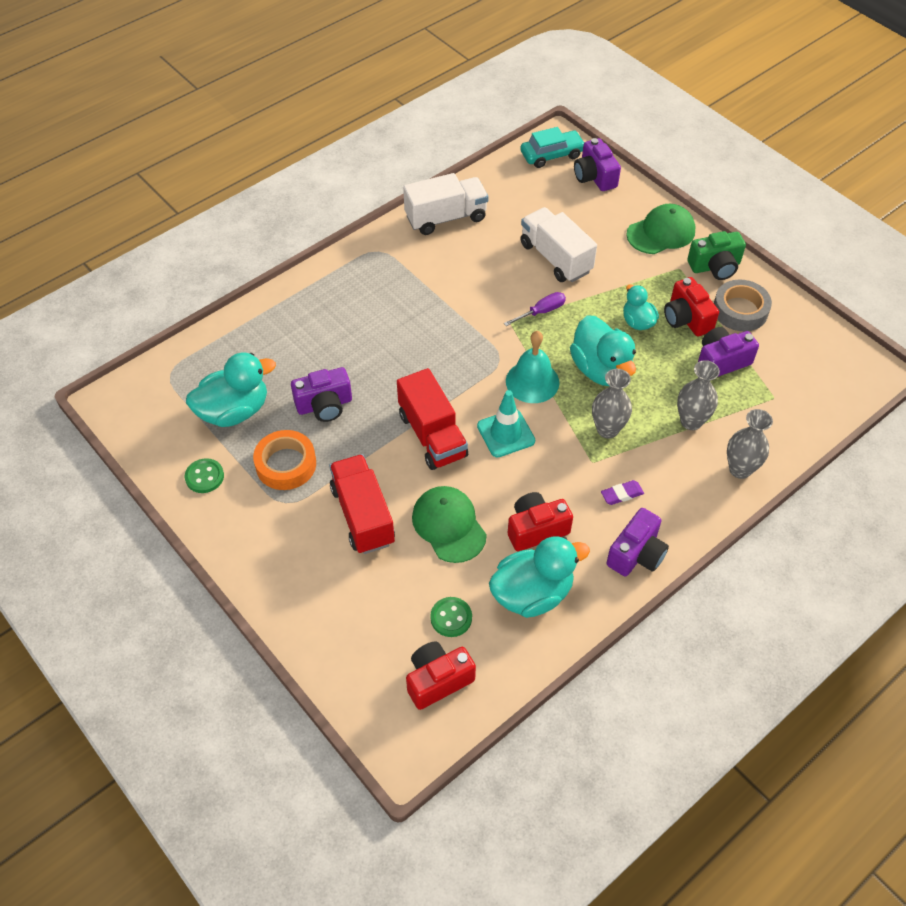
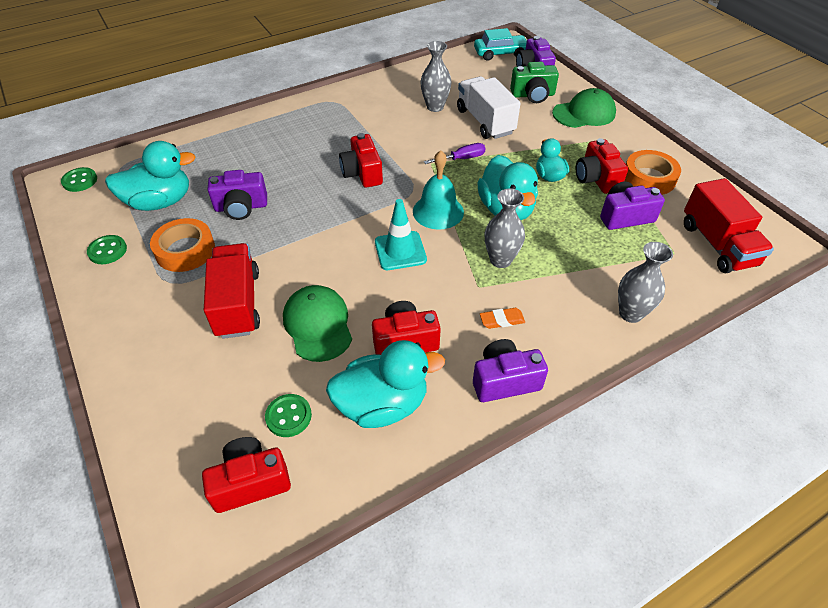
camera: 10 degrees right, 5 degrees down
red truck [397,368,468,470] -> red truck moved to [684,178,774,274]
white truck [403,173,488,235] -> none
purple eraser [601,480,644,505] -> orange eraser [480,308,525,329]
purple camera [606,508,669,576] -> purple camera turned 150 degrees counterclockwise [473,339,548,402]
grey vase [677,360,720,430] -> grey vase moved to [420,41,452,112]
green camera [687,231,746,280] -> green camera moved to [510,62,559,103]
grey tape [714,280,772,331] -> orange tape [625,150,681,195]
none -> green button [61,167,97,192]
none -> red camera [339,133,383,188]

